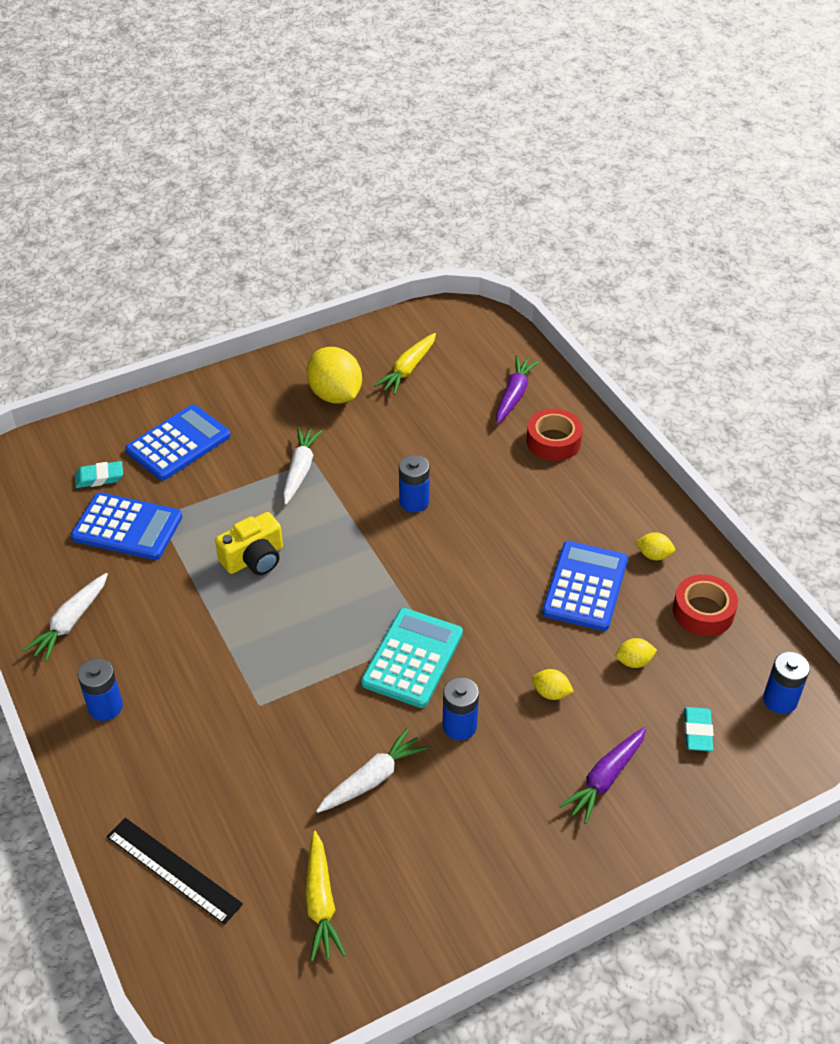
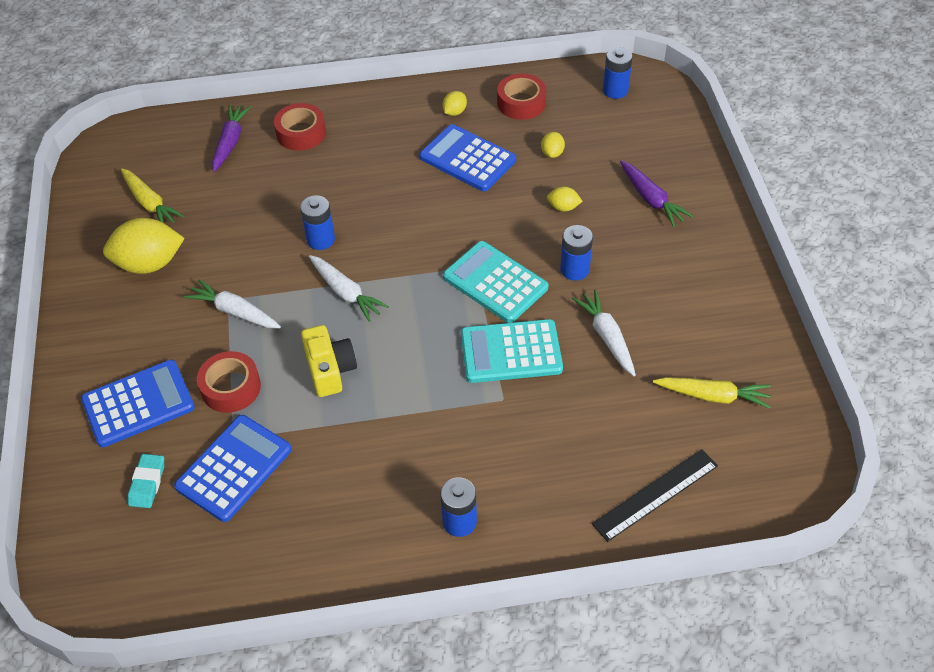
camera: 70 degrees left, 5 degrees up
white carrot [23,573,108,662] -> white carrot moved to [309,255,389,322]
blue calculator [125,405,231,481] -> blue calculator turned 90 degrees clockwise [81,360,195,447]
purple carrot [496,356,539,424] -> purple carrot turned 60 degrees clockwise [212,104,251,172]
yellow lemon [532,669,574,700] -> yellow lemon turned 60 degrees clockwise [547,186,583,212]
turquoise eraser [684,707,713,751] -> none
none -> red tape [197,351,261,413]
none -> turquoise calculator [461,319,563,383]

